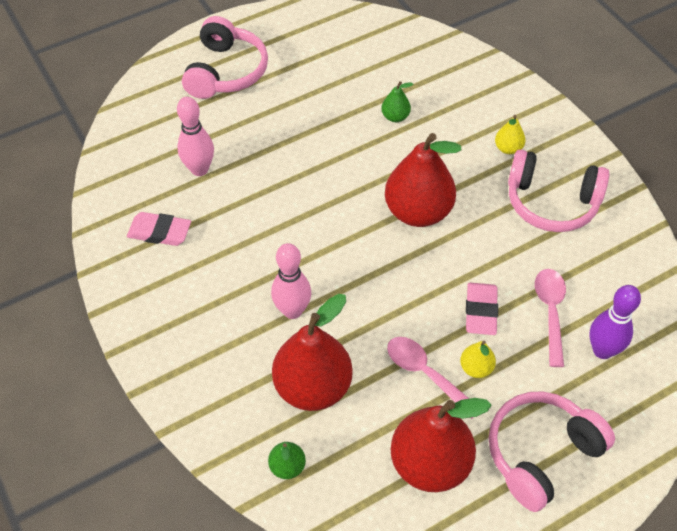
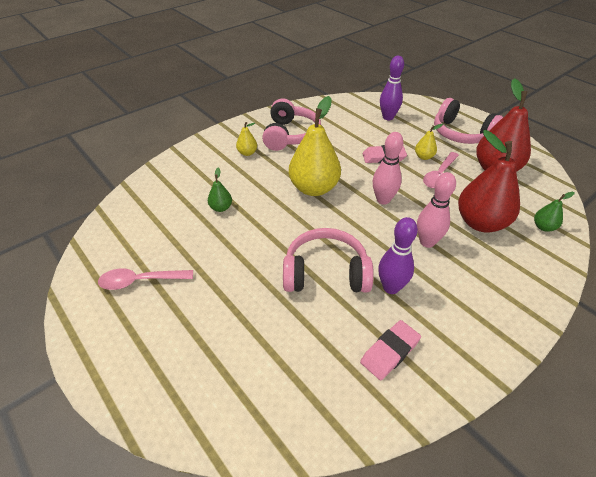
camera: 100 degrees left, 10 degrees down
pink eraser [127,212,191,246] -> pink eraser turned 45 degrees clockwise [360,320,421,380]
pink bowling pin [177,97,214,176] -> pink bowling pin moved to [373,132,403,205]
pink headphones [182,16,268,99] -> pink headphones moved to [283,228,374,293]
red pear [385,133,461,227] -> yellow pear [289,96,341,196]
pink spoon [535,269,566,367] -> pink spoon moved to [98,268,193,290]
none -> purple bowling pin [378,217,418,294]

